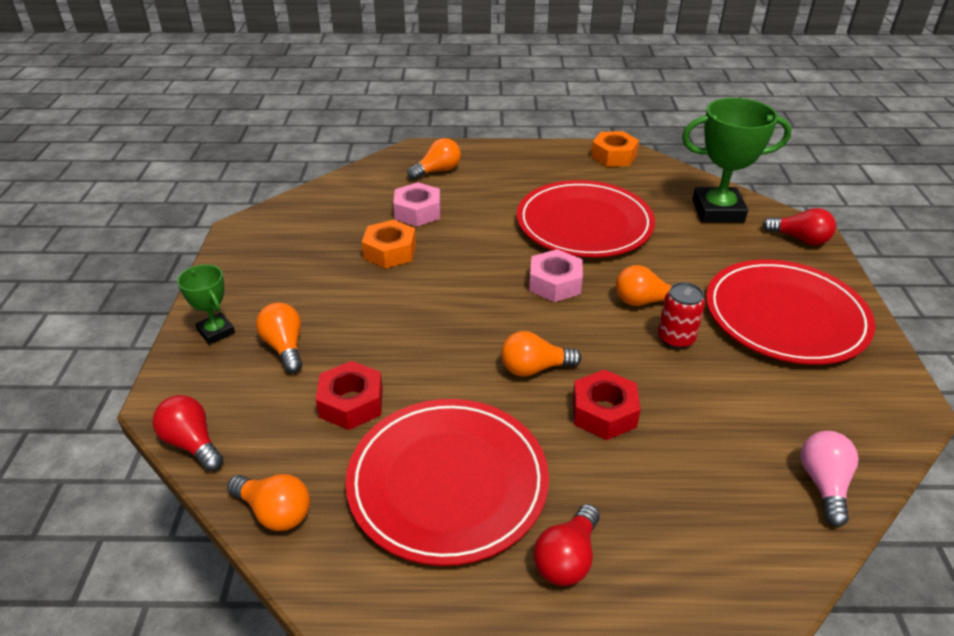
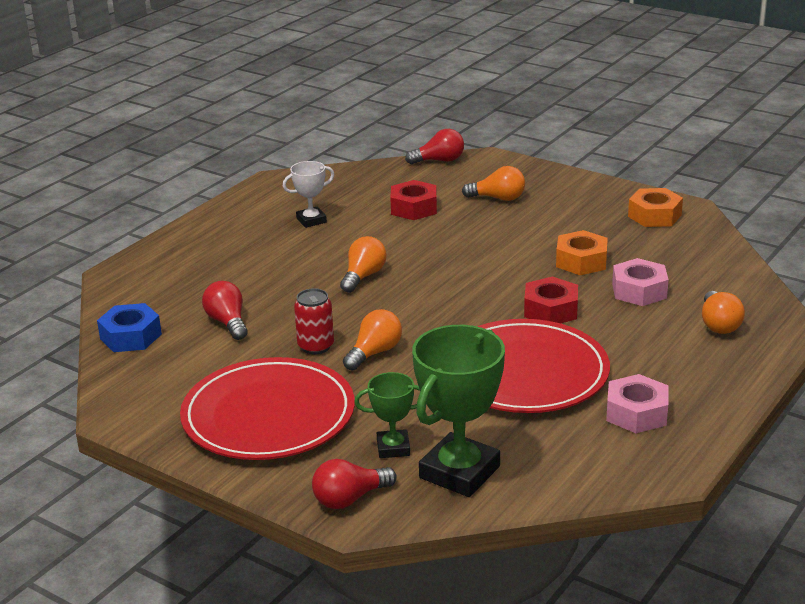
camera: 125 degrees right, 10 degrees down
green trophy [177,264,235,345] -> green trophy moved to [354,372,420,458]
orange light bulb [227,474,310,531] -> none
red plate [345,399,549,566] -> white trophy [283,161,334,228]
pink nut [529,249,583,302] -> pink nut moved to [606,374,668,433]
red light bulb [533,504,600,586] -> red light bulb moved to [202,281,248,340]
red nut [573,370,641,440] -> red nut moved to [524,276,578,323]
orange nut [591,131,639,167] -> orange nut moved to [628,188,683,227]
pink light bulb [801,431,858,527] -> blue nut [97,303,162,352]

